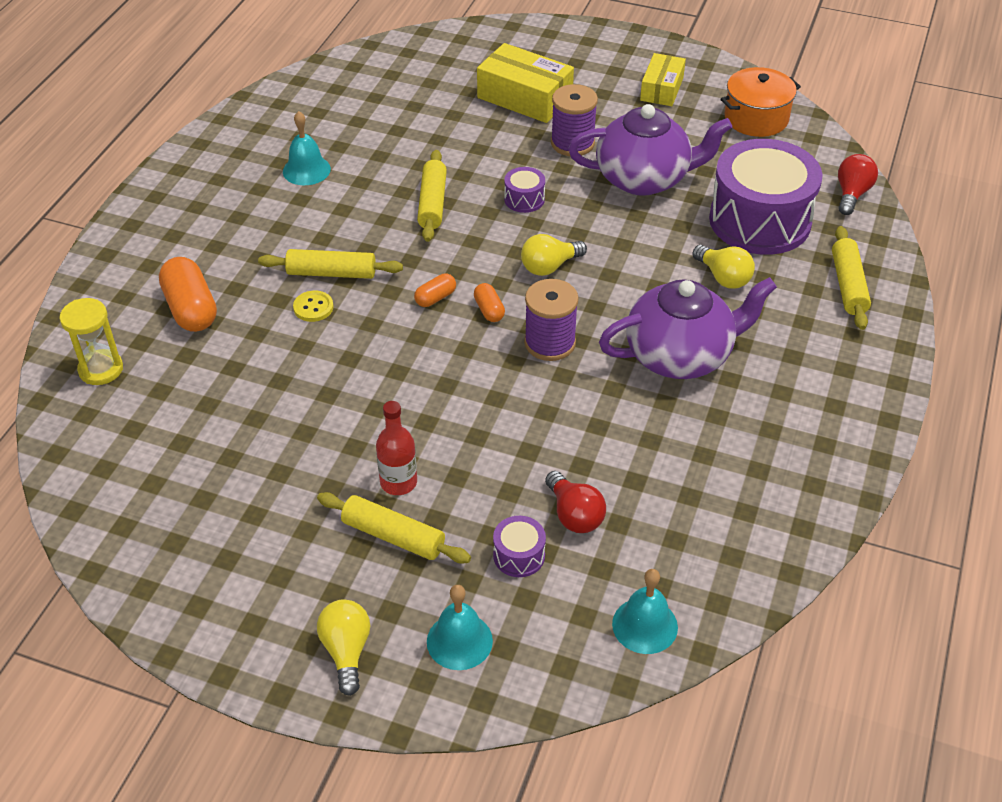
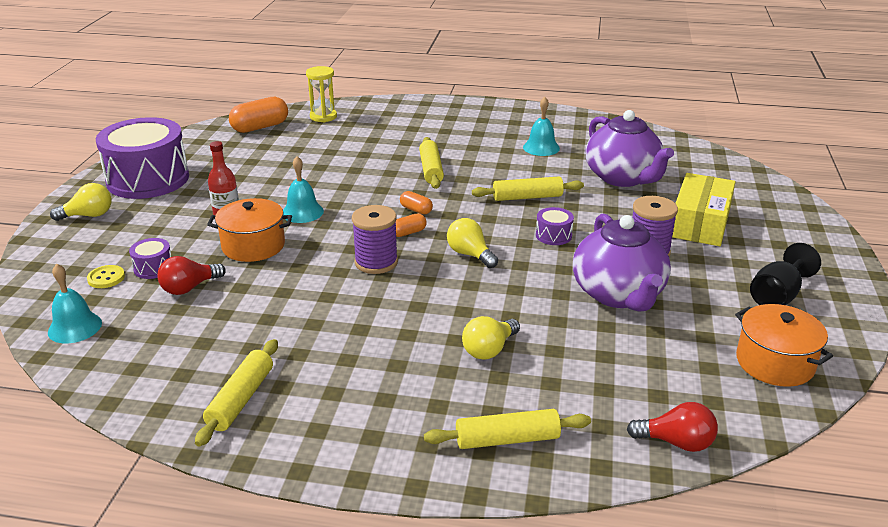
camera: 80 degrees right, 15 degrees down
orange capsule [159,257,217,332] -> orange capsule moved to [229,97,288,133]
yellow button [293,291,334,322] -> yellow button moved to [87,265,125,288]
yellow rolling pin [317,492,471,564] -> yellow rolling pin moved to [195,339,278,447]
turquoise bell [427,585,493,670] -> turquoise bell moved to [283,156,324,223]
purple teapot [599,277,777,379] -> purple teapot moved to [586,110,674,187]
yellow box [640,53,686,106] -> black goblet [750,243,821,305]
purple drum [709,139,823,255] -> purple drum moved to [96,117,189,199]
none -> orange pot [207,198,292,262]

